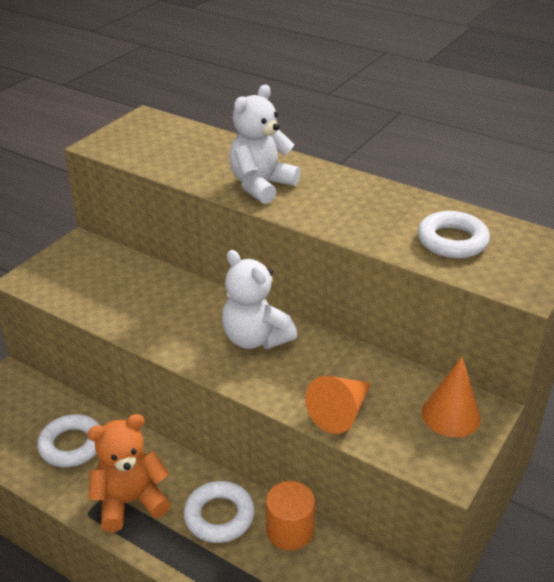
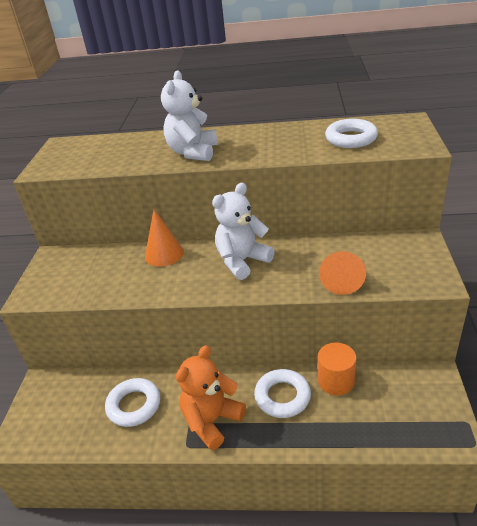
camera: 25 degrees left, 0 degrees up
white teddy bear [222,250,297,349] -> white teddy bear turned 120 degrees clockwise [212,183,275,280]
orange cone [422,357,481,437] -> orange cone moved to [145,210,184,267]

